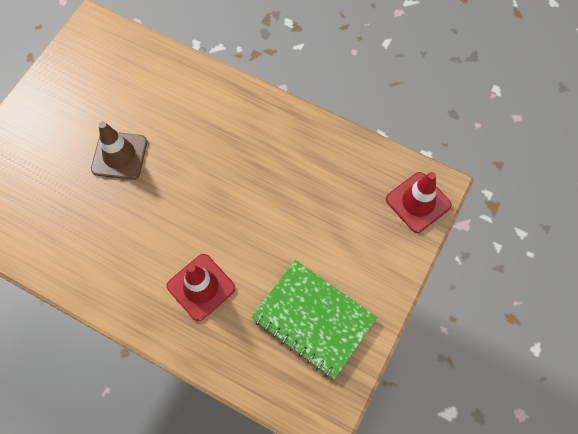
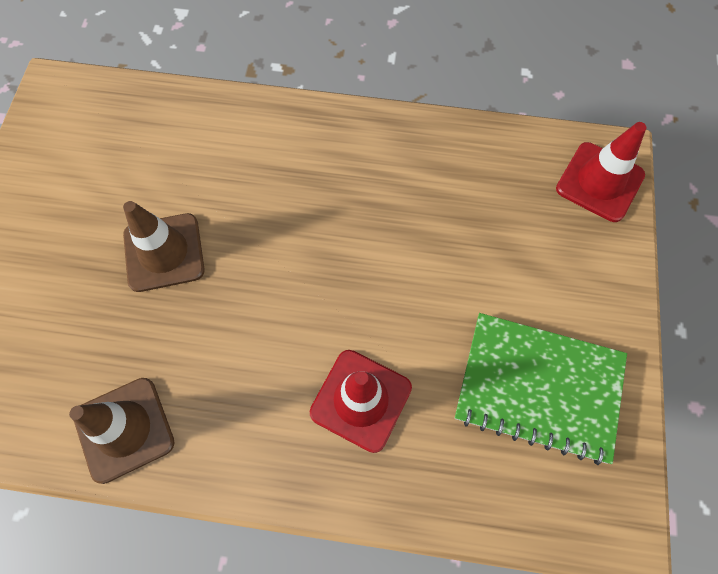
camera: 20 degrees left, 0 degrees up
none -> brown traffic cone [69,378,175,484]

